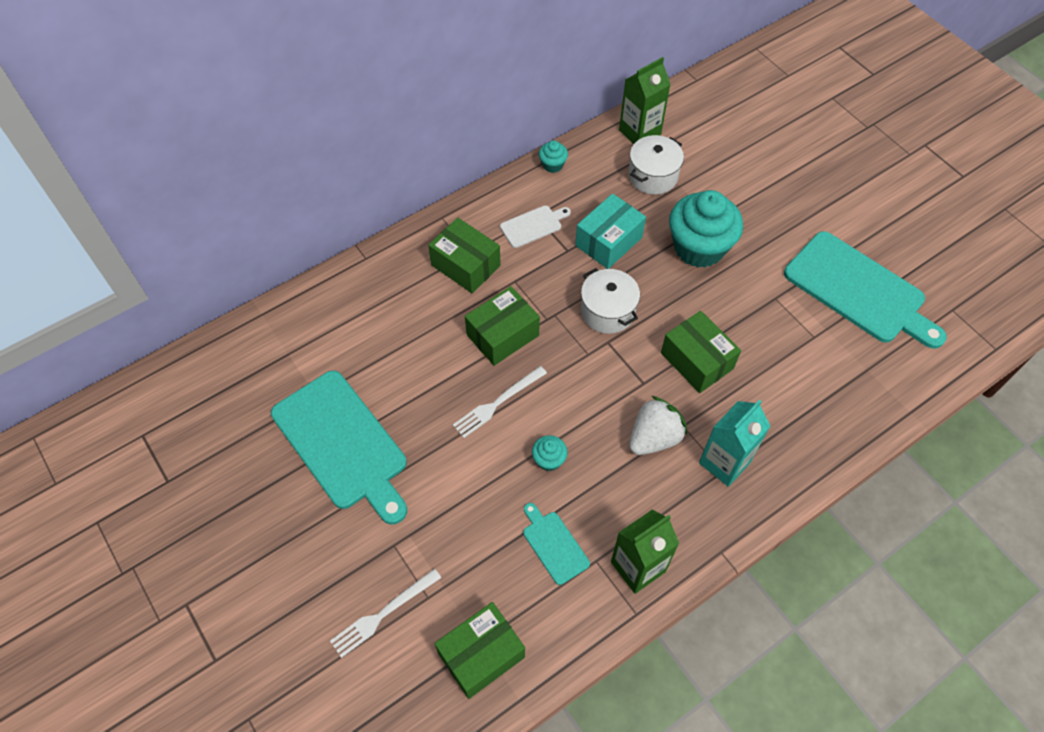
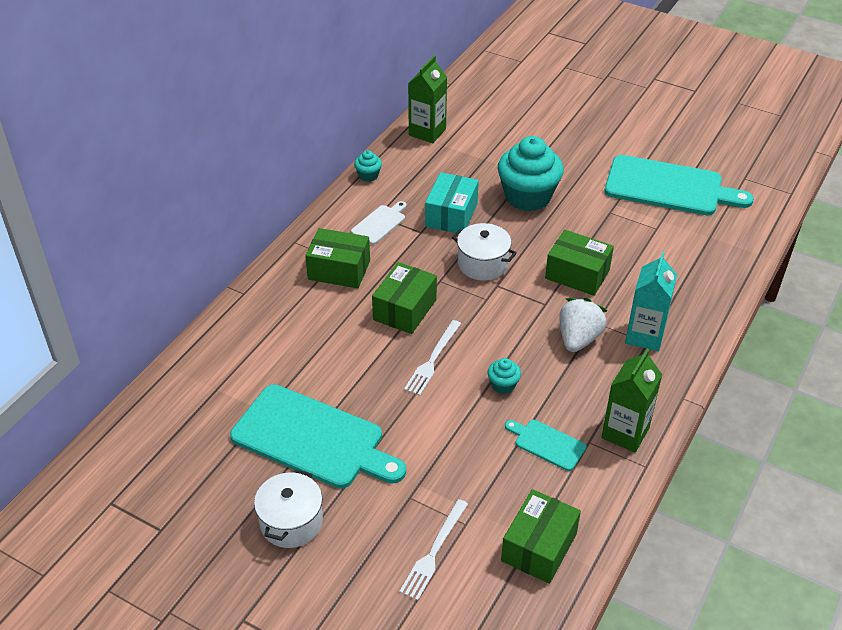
camera: 25 degrees left, 15 degrees down
white pot [628,135,684,195] -> white pot moved to [254,470,323,548]

